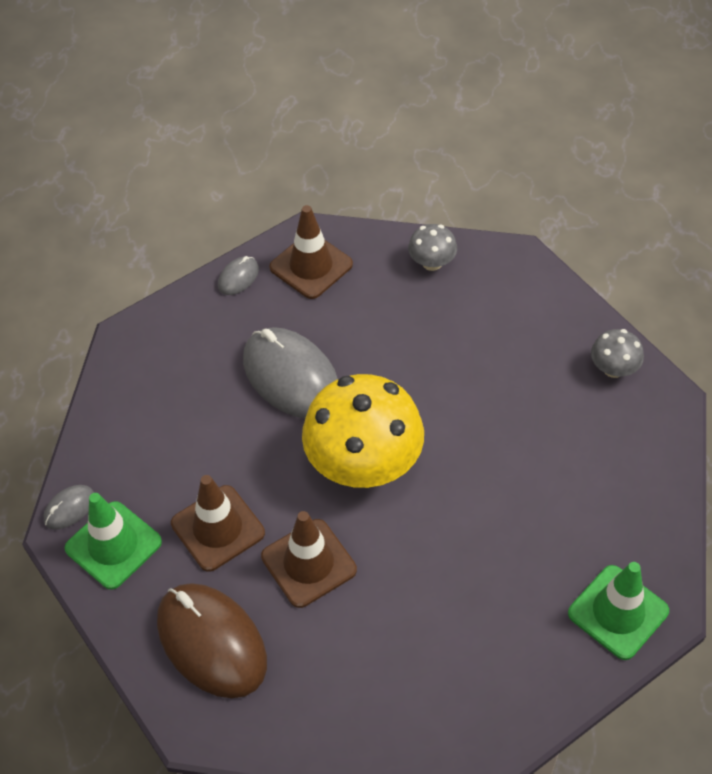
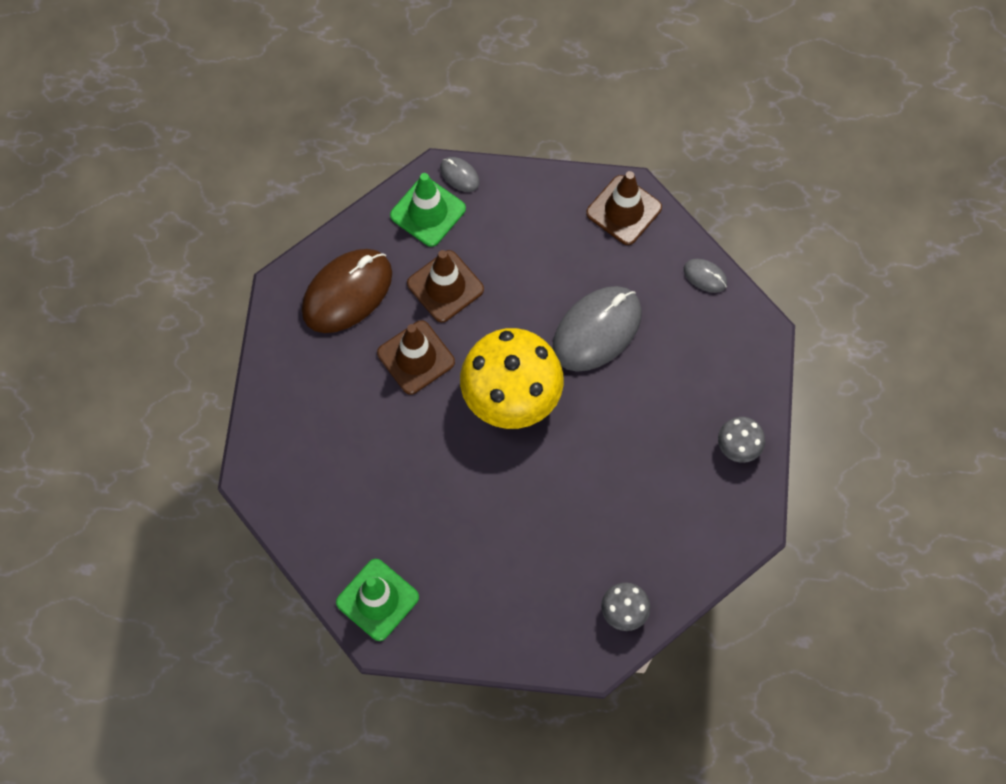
camera: 85 degrees right, 15 degrees up
brown traffic cone [269,205,353,299] -> brown traffic cone moved to [586,171,662,245]

